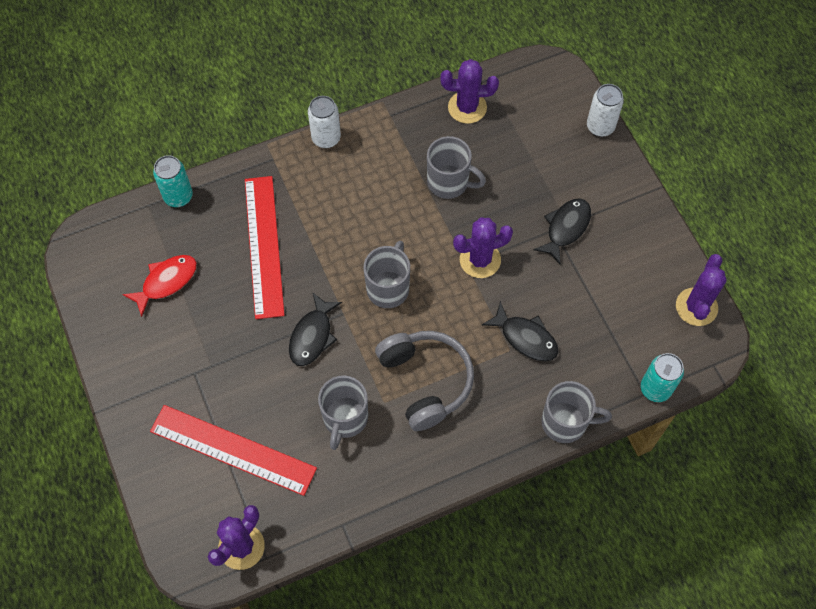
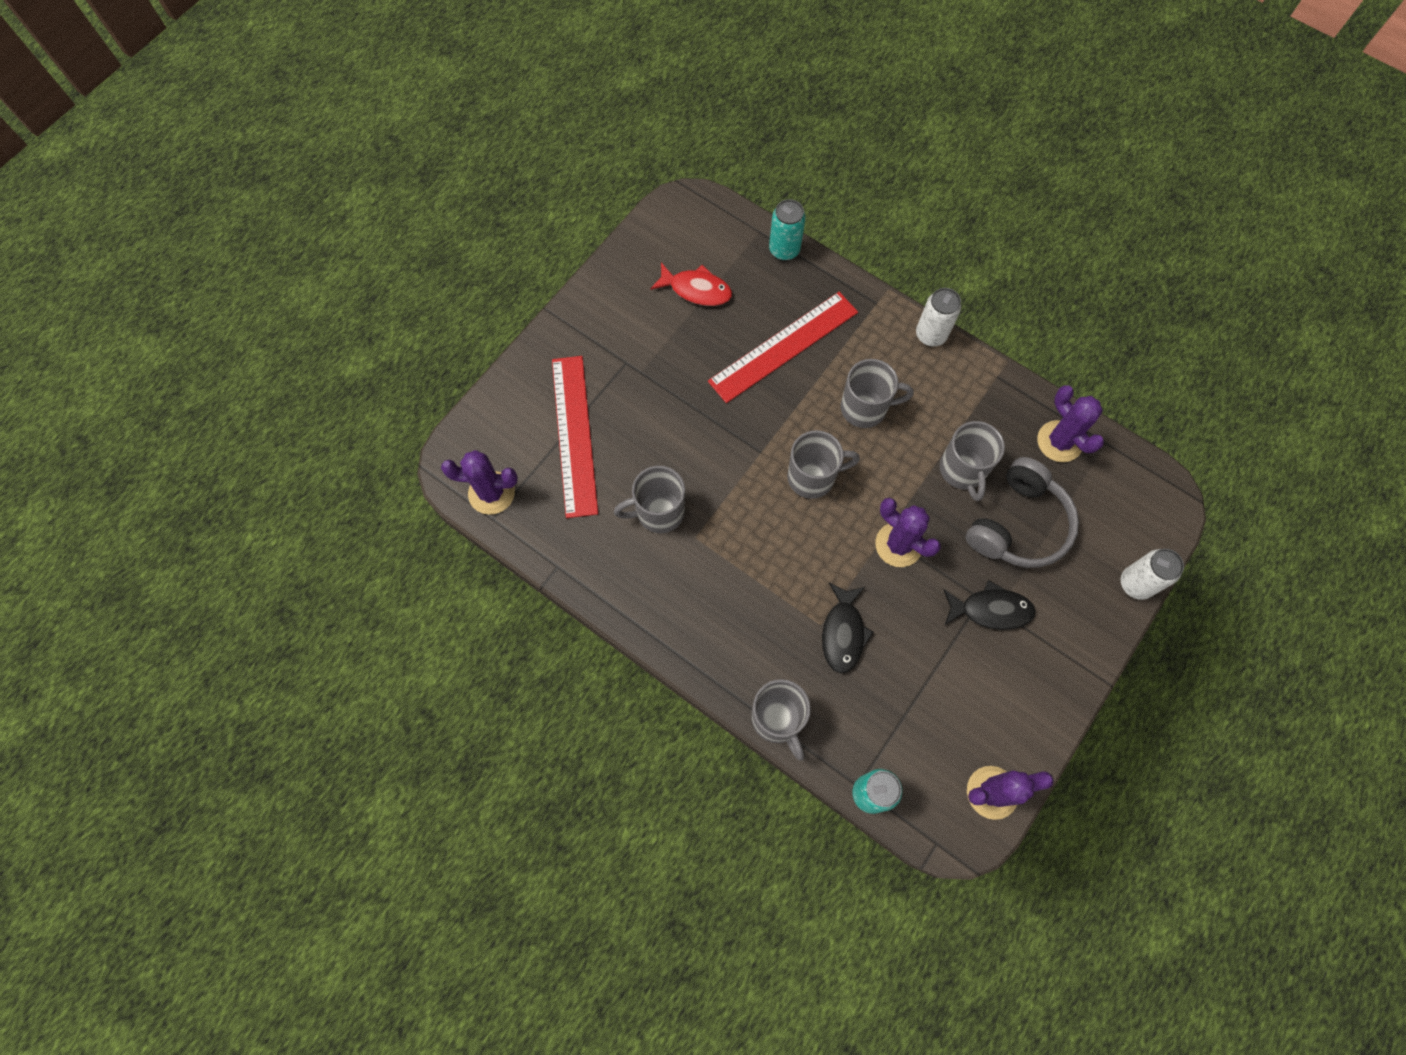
camera: 60 degrees right, 5 degrees up
black fish [289,292,342,366] -> none
grey headphones [375,331,474,431] -> grey headphones moved to [966,457,1079,568]
none -> grey mug [841,359,914,428]

